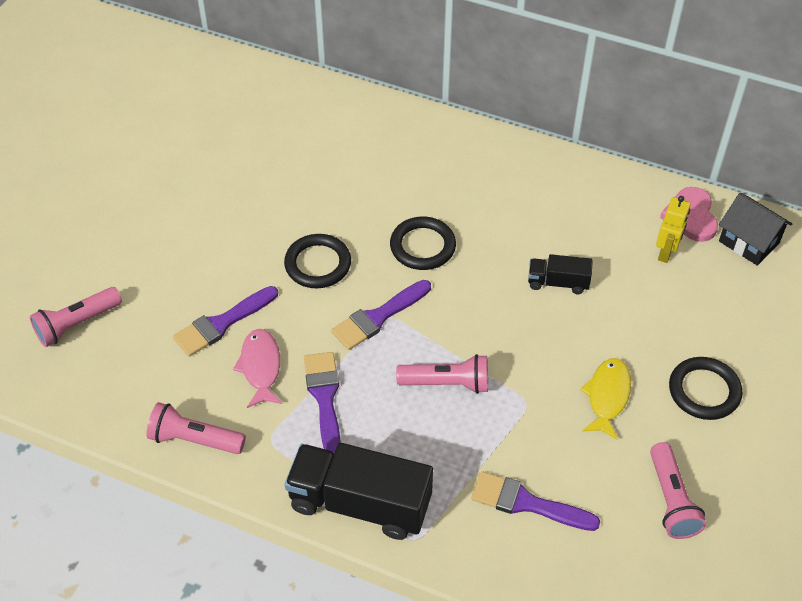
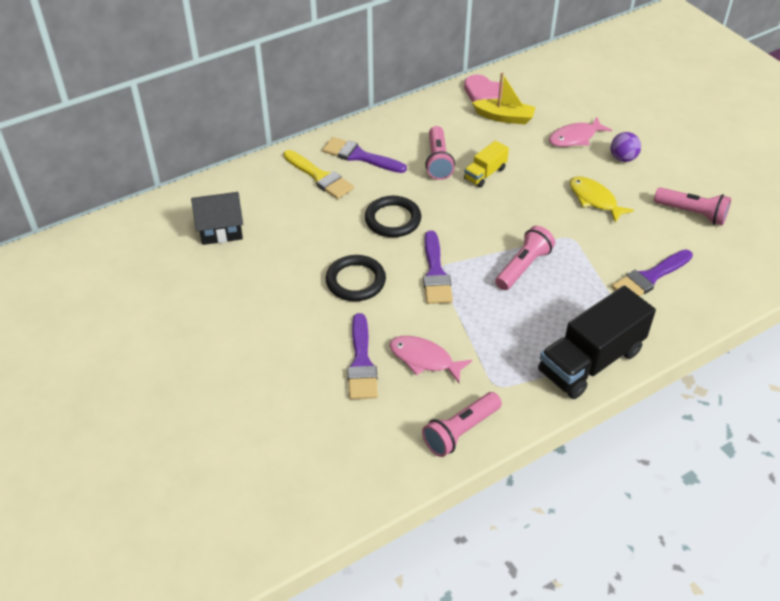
camera: 55 degrees left, 5 degrees down
pink flashlight [30,287,122,347] -> pink flashlight moved to [425,126,455,180]
purple brush [304,352,341,454] -> purple brush moved to [322,137,407,173]
black truck [528,254,593,294] -> yellow truck [464,140,509,188]
yellow robot [656,196,691,263] -> yellow boat [472,73,535,124]
black ring [669,357,742,420] -> purple ball [611,132,641,162]
black house [719,193,792,266] -> black house moved to [191,192,243,245]
none -> yellow brush [283,150,354,199]
none -> pink fish [549,117,612,147]

